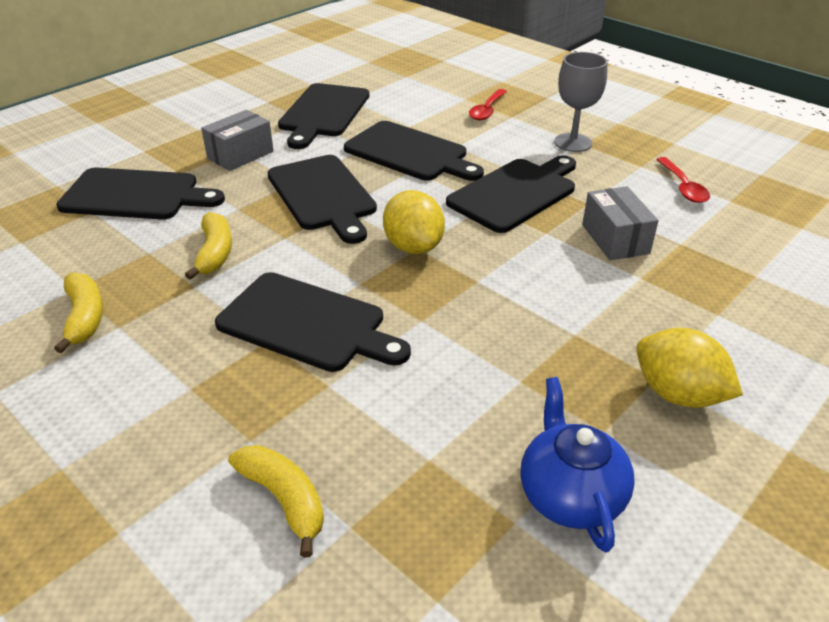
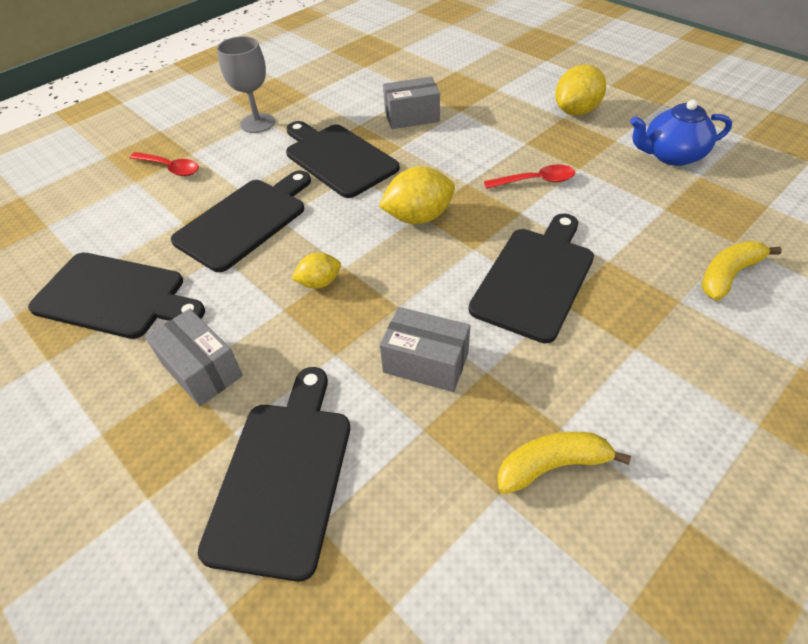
camera: 85 degrees left, 10 degrees up
yellow banana [185,212,232,280] -> grey box [380,307,470,392]
black cutting board [267,155,377,244] -> yellow lemon [291,253,341,289]
red spoon [656,157,710,203] -> red spoon moved to [484,165,575,189]

